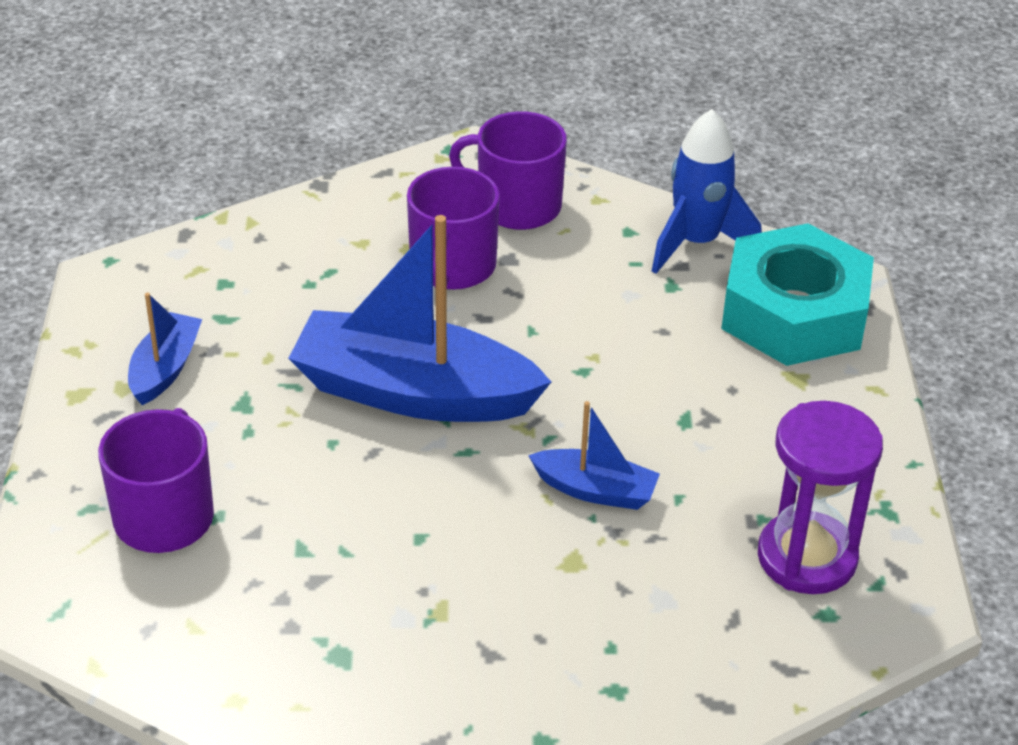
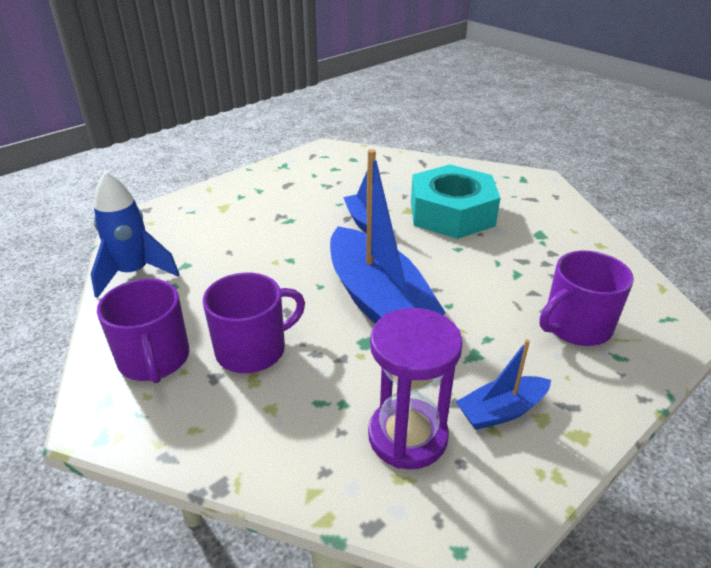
camera: 130 degrees left, 5 degrees down
turquoise nut [721,223,874,366] -> turquoise nut moved to [411,164,500,239]
purple hourglass [758,401,883,594] -> purple hourglass moved to [368,308,463,469]

